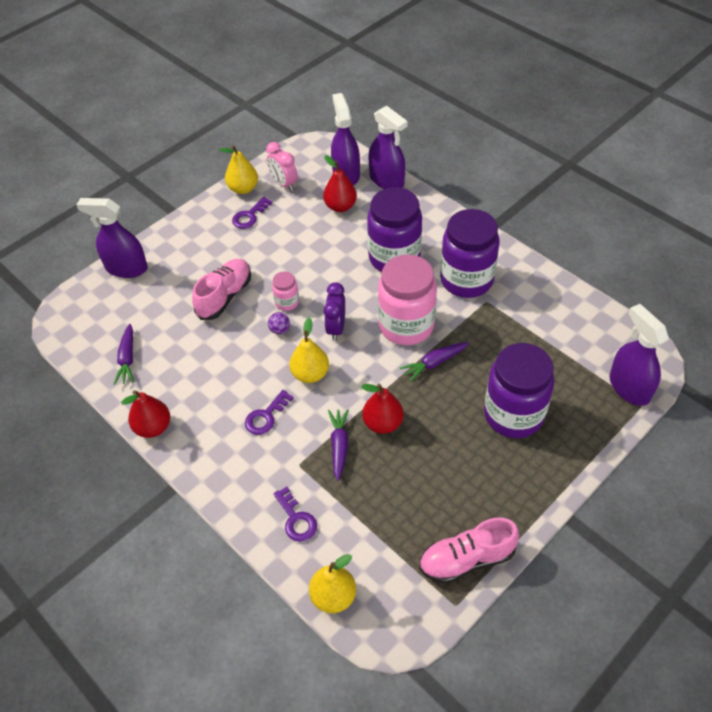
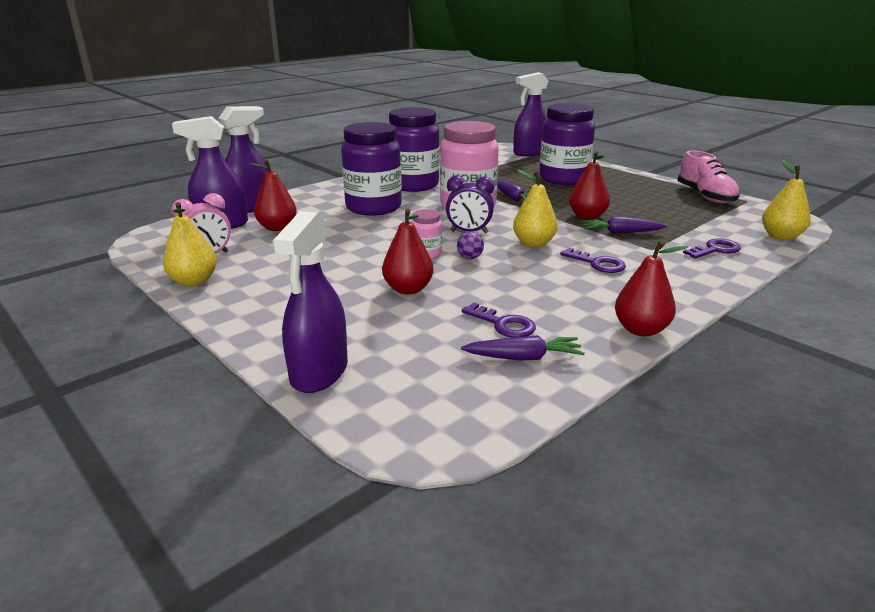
camera: 90 degrees left, 25 degrees down
pink shoe [192,259,251,320] -> red pear [382,209,433,294]
purple key [232,197,272,229] -> purple key moved to [462,303,536,338]

